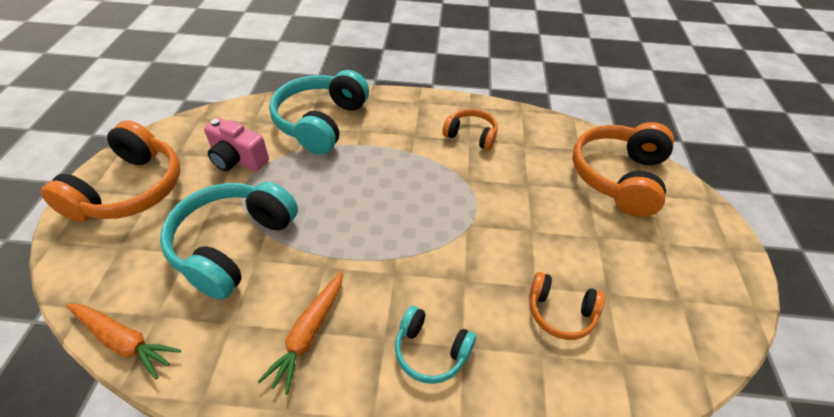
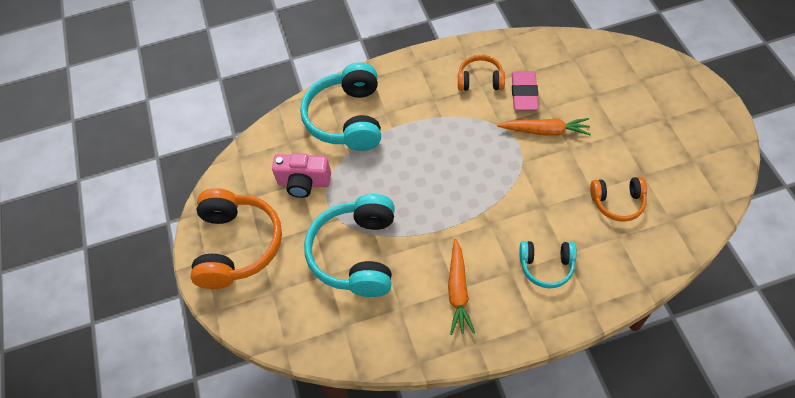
camera: 15 degrees left, 10 degrees up
orange carrot [66,304,181,379] -> orange carrot moved to [497,118,591,136]
orange headphones [572,122,674,217] -> none
none -> pink eraser [512,71,538,110]

